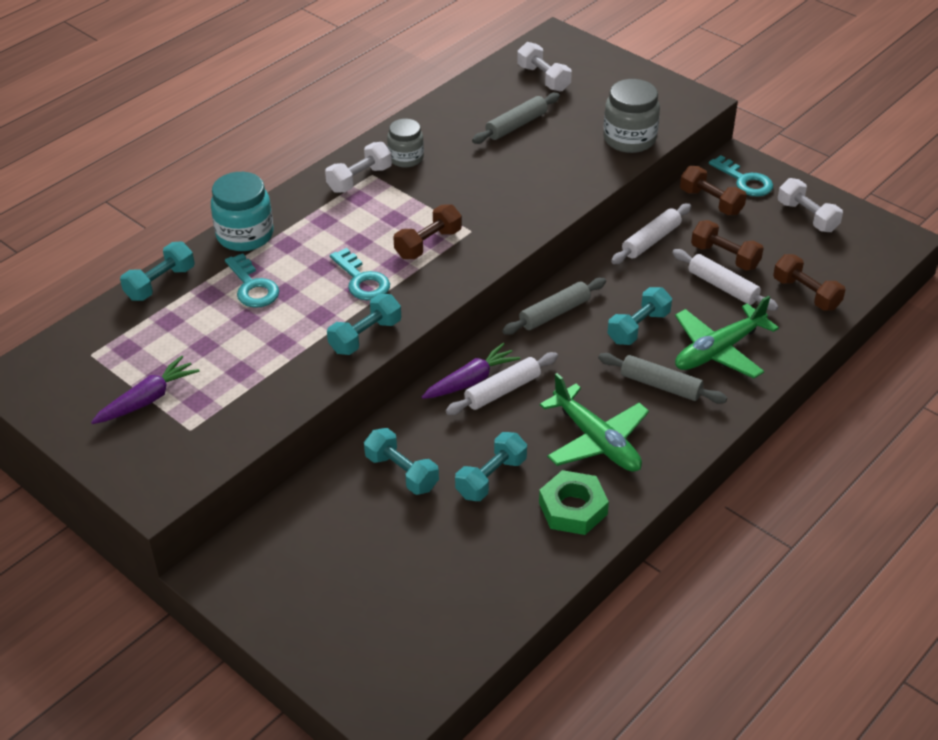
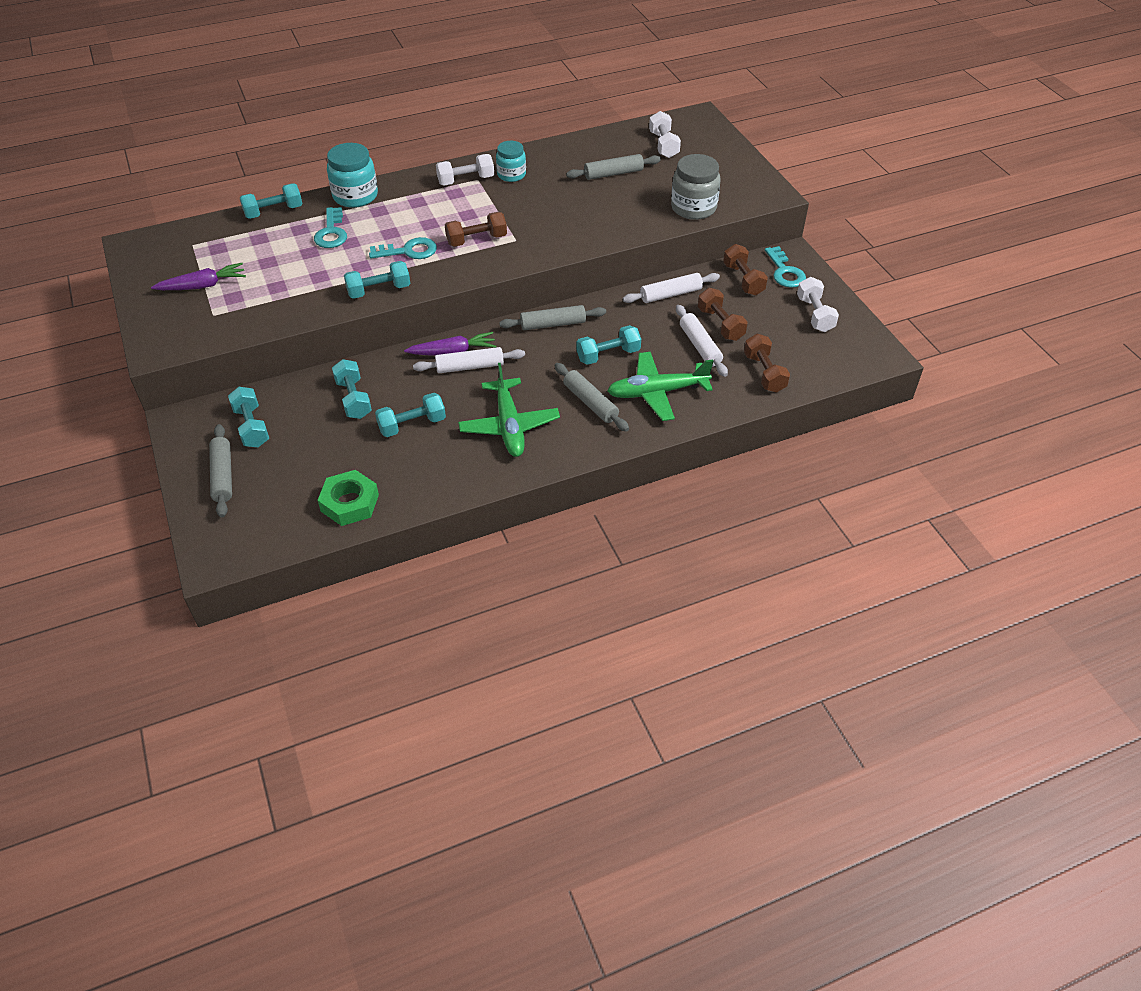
camera: 25 degrees right, 5 degrees up
turquoise key [330,248,390,300] -> turquoise key turned 90 degrees counterclockwise [369,237,437,259]
grey jar [387,118,424,168] -> turquoise jar [496,141,526,182]
green nut [539,470,609,535] -> green nut moved to [318,470,379,526]
none -> grey rolling pin [209,424,232,517]
none -> turquoise dumbbell [228,387,269,447]

